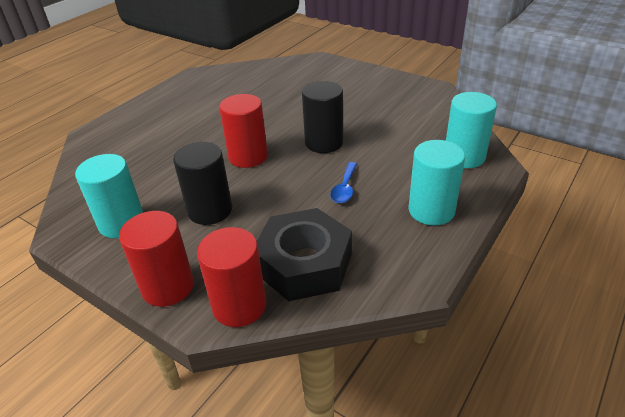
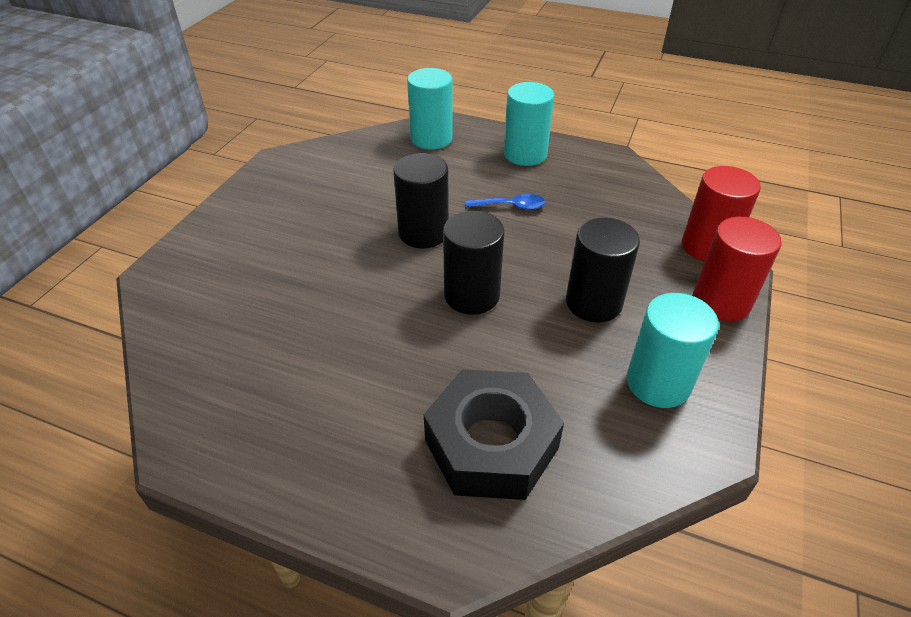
camera: 105 degrees left, 5 degrees up
red cylinder [219,94,268,168] -> black cylinder [443,211,504,315]
black nut [257,208,352,301] -> black nut moved to [424,369,564,500]

